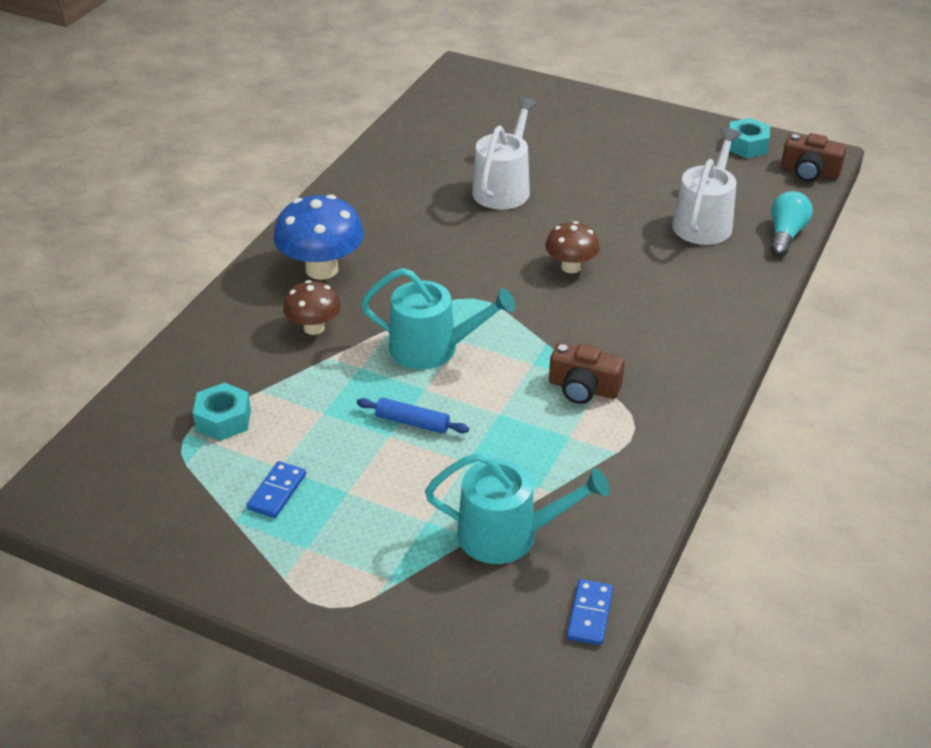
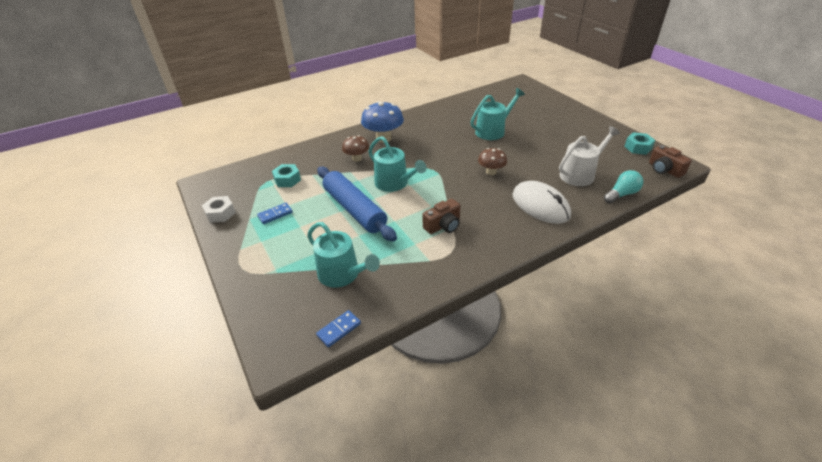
camera: 35 degrees right, 0 degrees up
blue rolling pin [357,398,469,434] -> blue rolling pin [317,167,397,242], size x2.36
white watering can [472,97,537,209] -> turquoise watering can [471,88,525,140]
brown camera [549,343,625,404] -> brown camera turned 90 degrees counterclockwise [422,199,460,234]
none -> white nut [202,196,236,223]
none -> white mouse [513,181,571,224]

